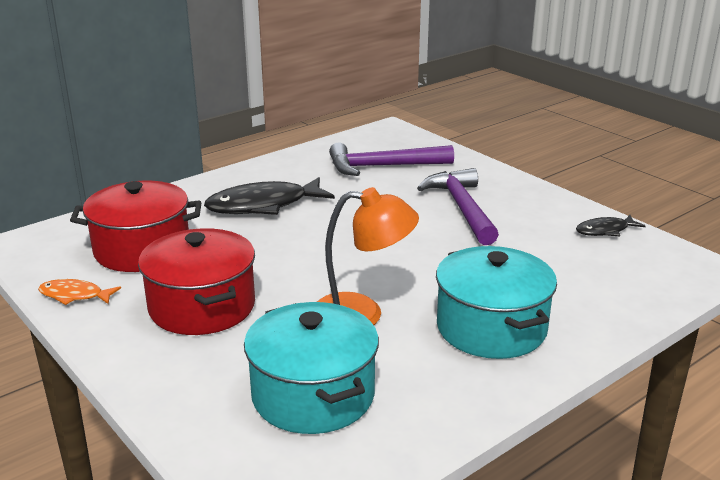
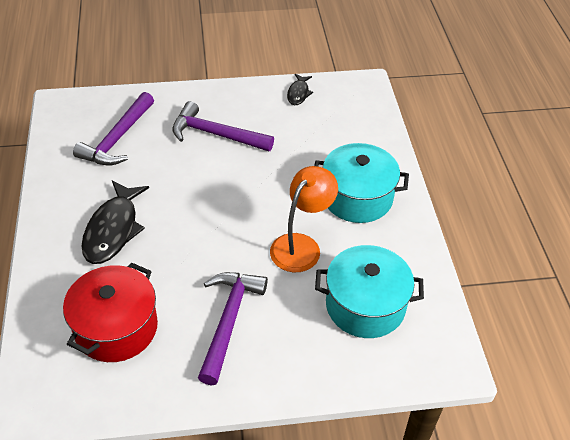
camera: 60 degrees left, 20 degrees up
orange fish [38,279,121,305] -> none
red pot [138,228,255,335] -> purple hammer [198,272,268,385]

